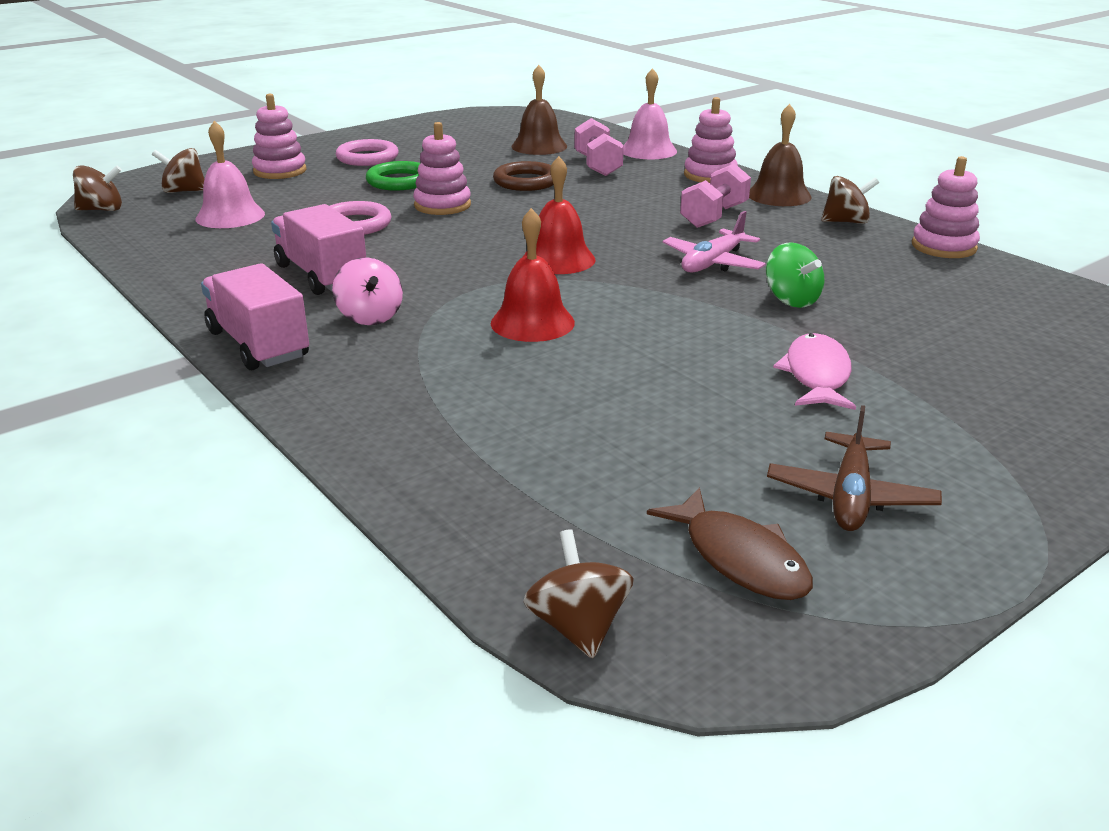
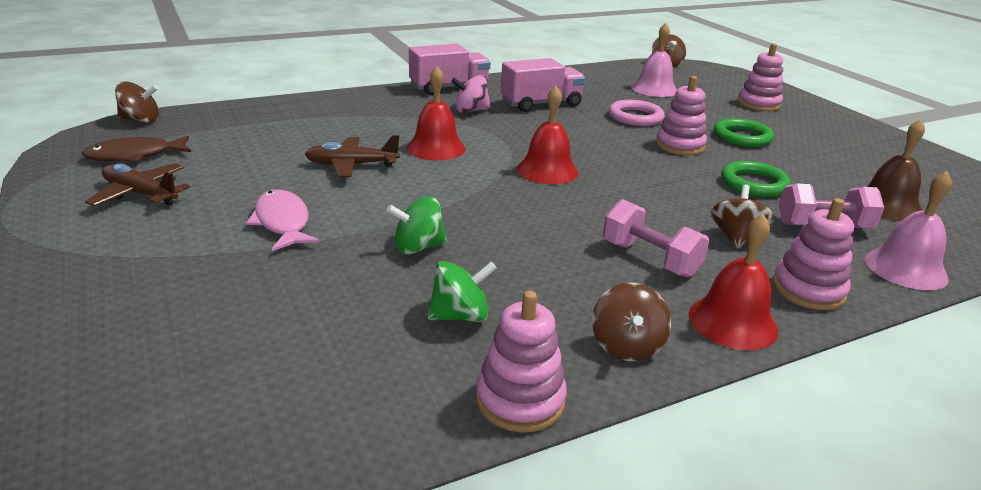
camera: 100 degrees right, 0 degrees up
brown spinning top [152,148,204,193] -> brown spinning top moved to [711,185,774,249]
pink ring [336,139,398,166] -> none
brown ring [493,161,554,191] -> green ring [721,161,791,197]
pink plane [662,211,766,272] -> none
brown bell [749,104,812,206] -> red bell [688,214,778,350]
pink fish [773,333,856,410] -> pink fish turned 135 degrees counterclockwise [246,190,320,251]
none -> brown plane [305,135,400,177]
none -> green spinning top [428,261,497,322]

